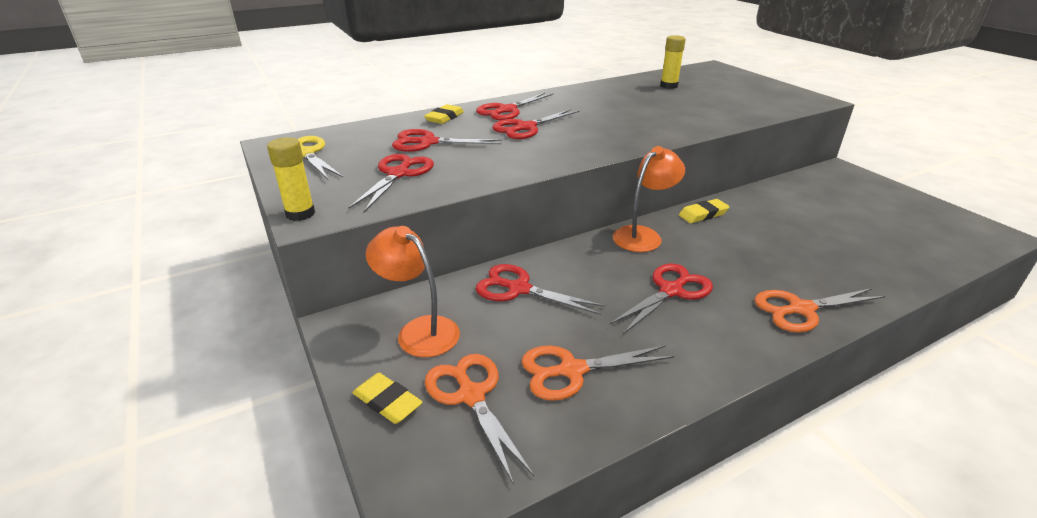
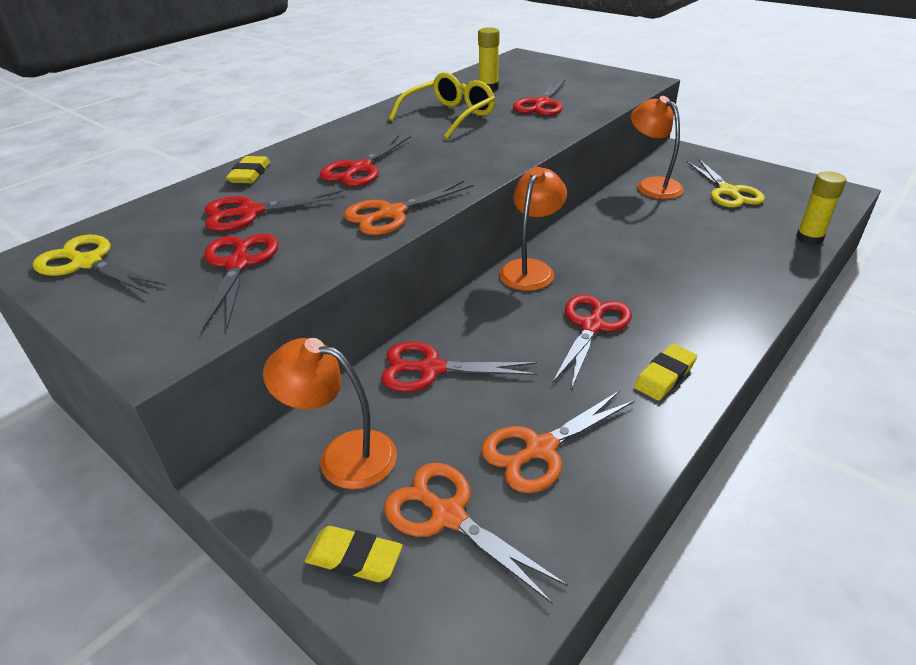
camera: 20 degrees left, 5 degrees up
yellow glue stick [267,137,315,221] -> yellow glue stick moved to [796,171,846,245]
red scissors [476,93,553,120] -> red scissors moved to [513,79,566,116]
yellow eraser [679,199,730,223] -> yellow eraser moved to [634,344,697,400]
orange scissors [754,288,886,332] -> orange scissors moved to [344,181,474,235]
none -> yellow glasses [389,72,495,139]
none -> orange lamp [631,96,684,199]
none -> yellow scissors [687,158,765,208]

